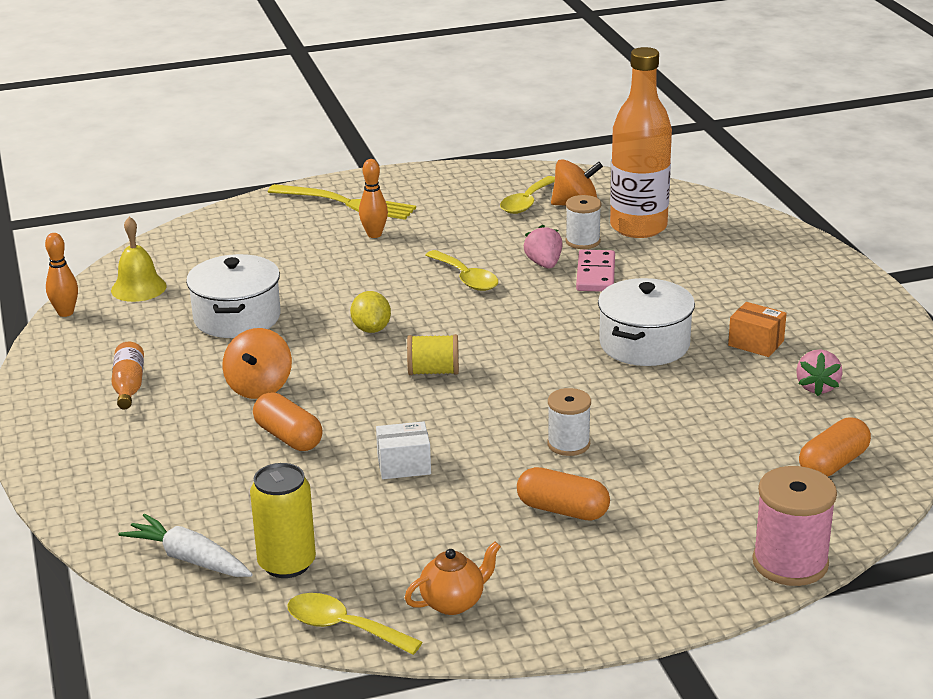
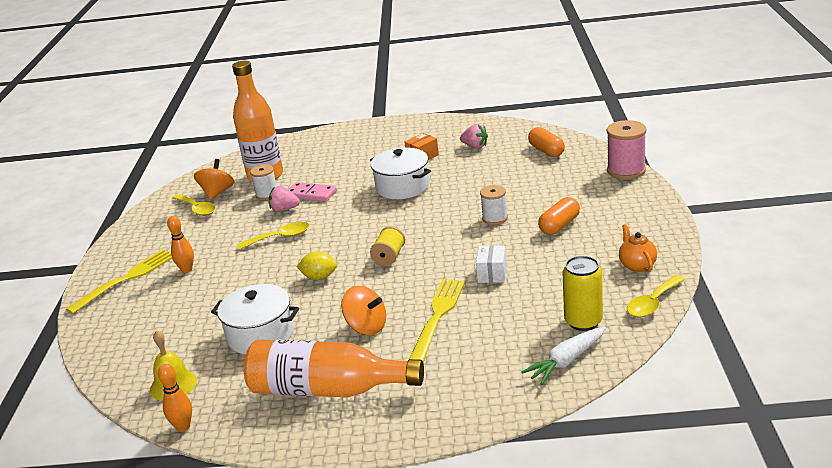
camera: 70 degrees left, 0 degrees up
orange bottle [111,342,144,409] -> orange bottle [244,339,424,397], size x2.26
orange capsule [253,392,323,451] -> yellow fork [409,279,465,363]

